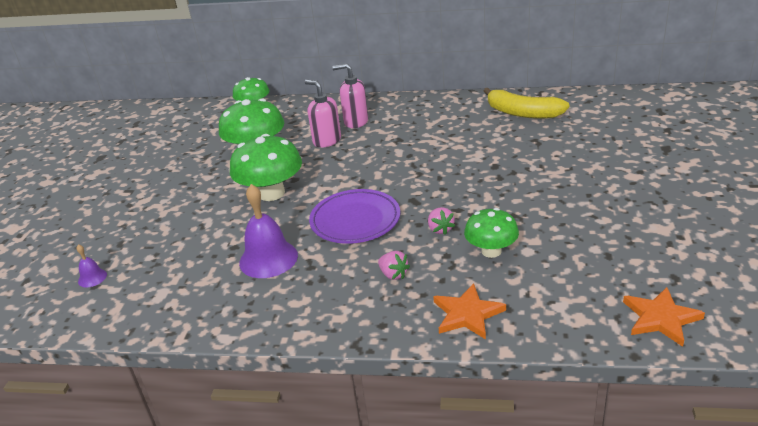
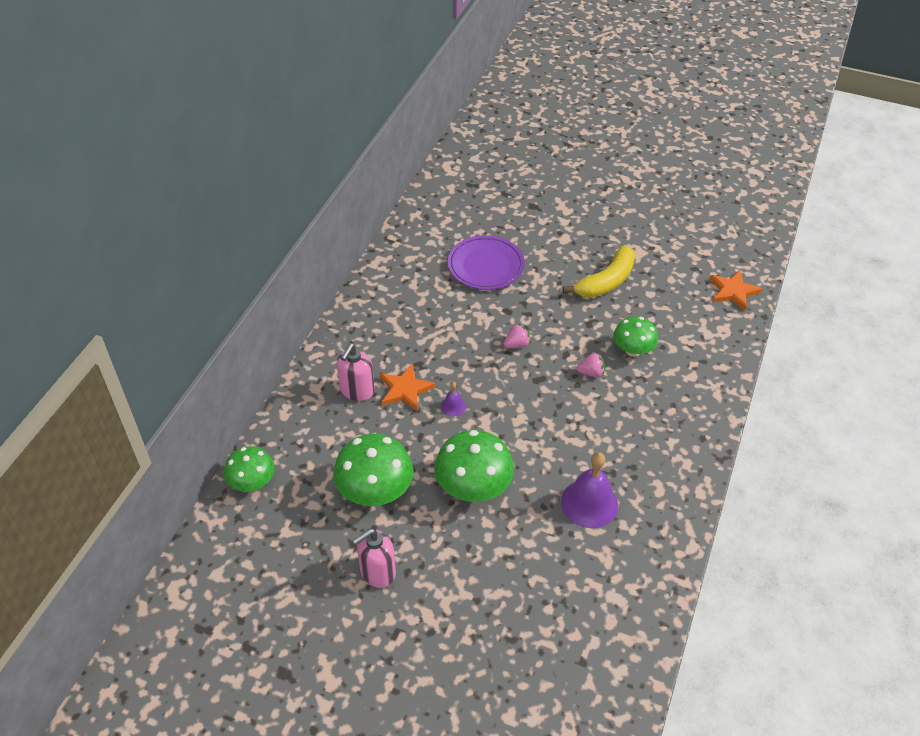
camera: 80 degrees left, 15 degrees up
purple bell [77,244,107,287] -> purple bell moved to [441,382,466,417]
pink soap dispenser [305,80,341,148] -> pink soap dispenser moved to [352,528,396,588]
purple plate [309,189,400,244] -> purple plate moved to [448,235,525,290]
pink strawberry [378,251,410,280] -> pink strawberry moved to [503,324,531,348]
orange star [433,283,506,339] -> orange star moved to [380,364,435,411]
yellow banana [484,88,570,119] -> yellow banana moved to [563,245,635,298]

